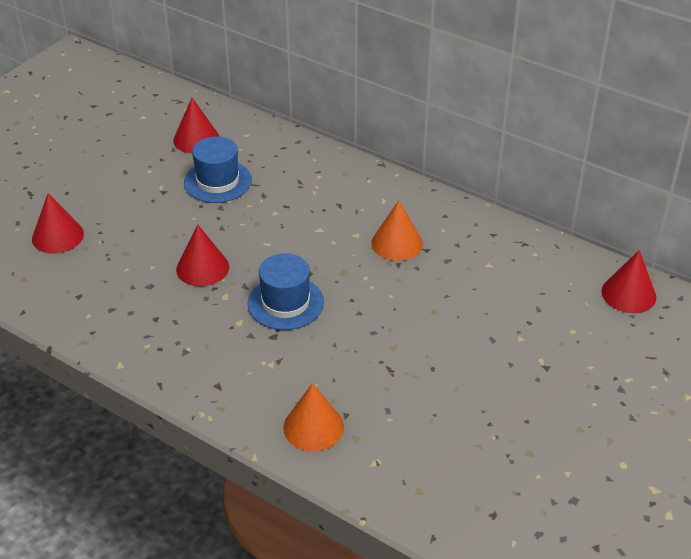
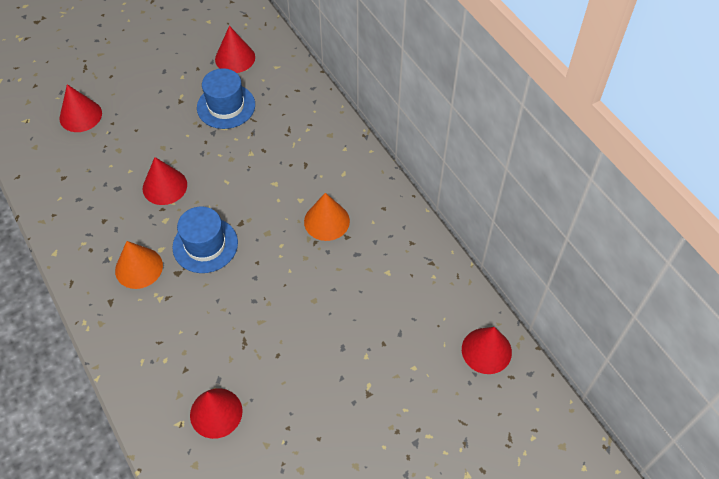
camera: 25 degrees right, 15 degrees up
orange cone [283,383,344,451] -> orange cone moved to [115,241,163,289]
none -> red cone [190,388,242,439]

